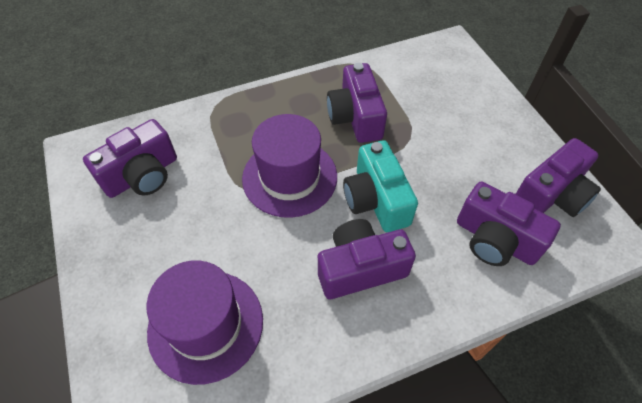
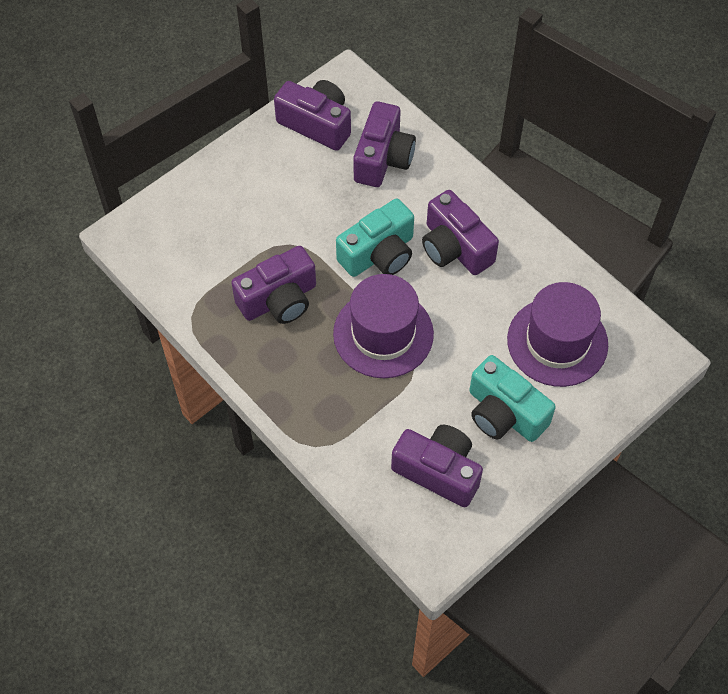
camera: 110 degrees left, 5 degrees up
none -> turquoise camera [469,355,556,442]

